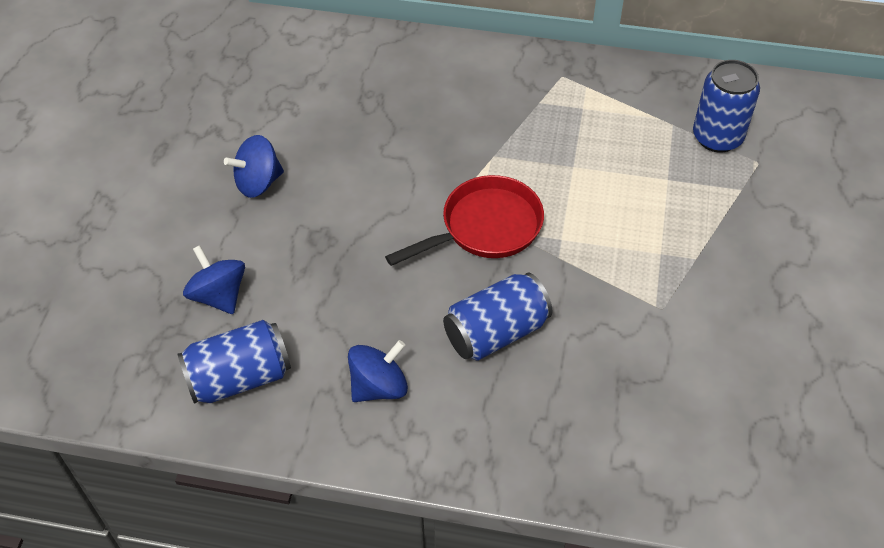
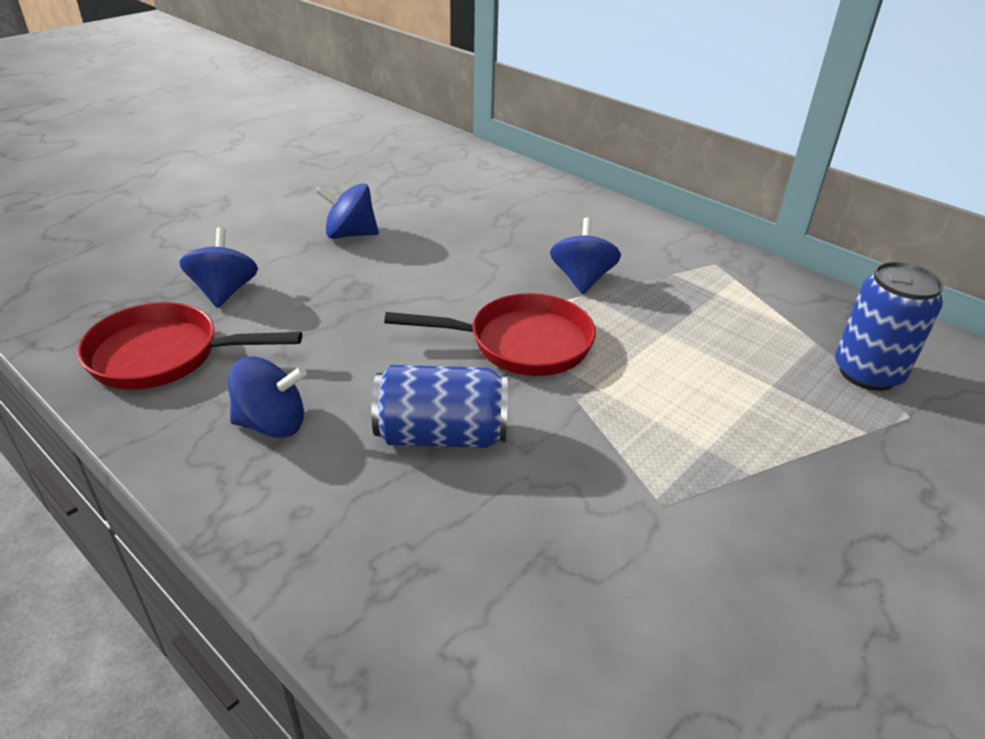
camera: 30 degrees right, 15 degrees down
blue can [177,320,291,404] -> red pan [77,302,302,390]
none -> blue spinning top [550,218,621,294]

